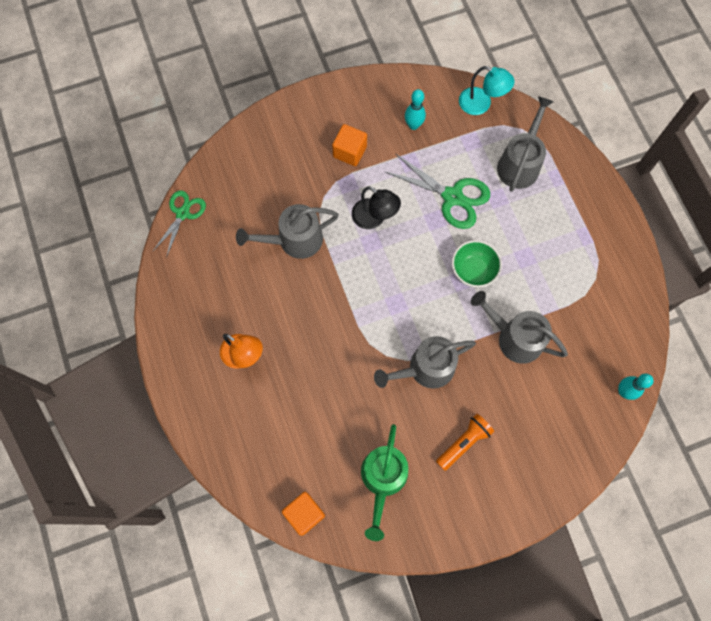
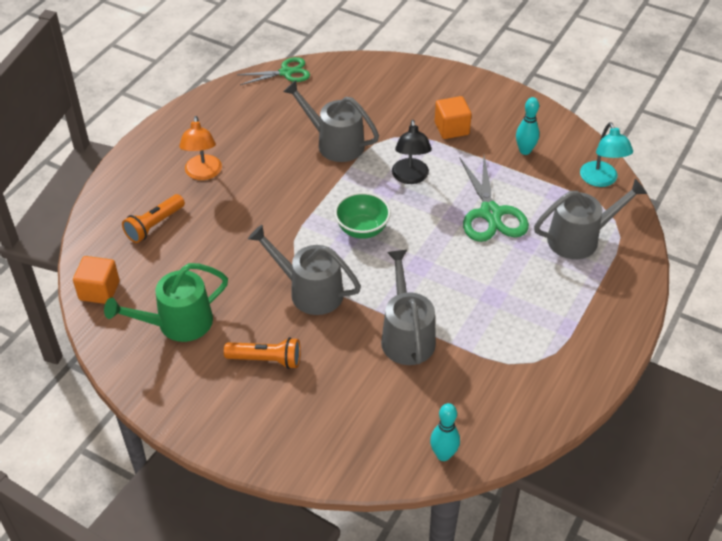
camera: 50 degrees right, 25 degrees down
green bowl [452,240,502,288] -> green bowl moved to [334,192,391,239]
none -> orange flashlight [122,194,185,243]

